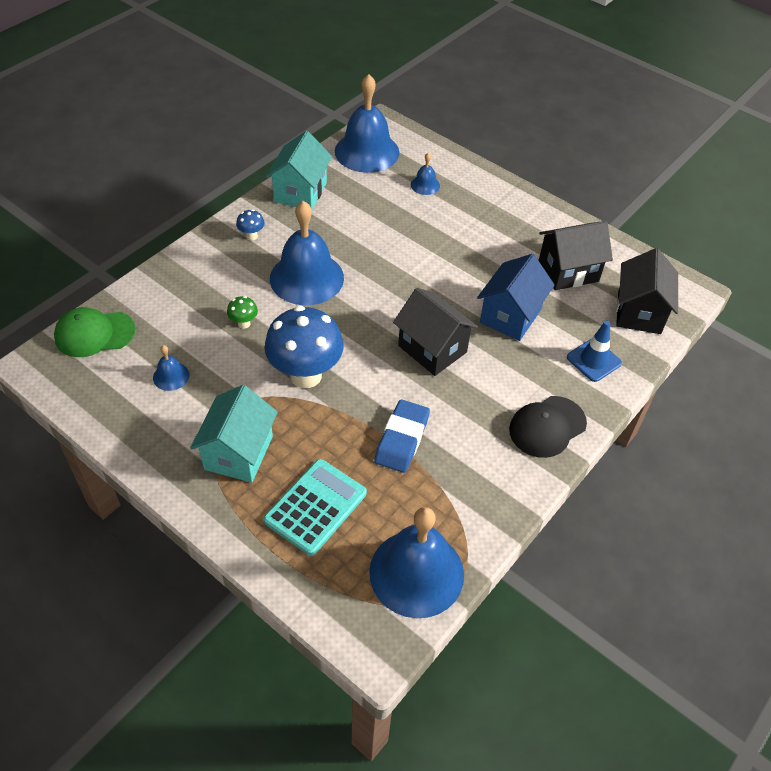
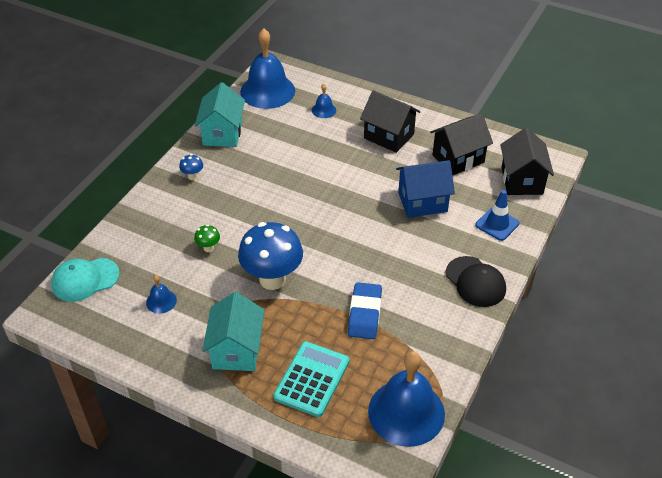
camera: 10 degrees left, 5 degrees down
green cap [54,307,135,357] -> turquoise cap [51,258,119,302]
blue bell [270,201,344,305] -> none
black house [393,288,478,376] -> black house moved to [360,90,421,153]
blue house [477,254,555,341] -> blue house turned 60 degrees clockwise [396,160,455,218]
black cap [509,396,587,458] -> black cap turned 75 degrees counterclockwise [446,256,506,307]

